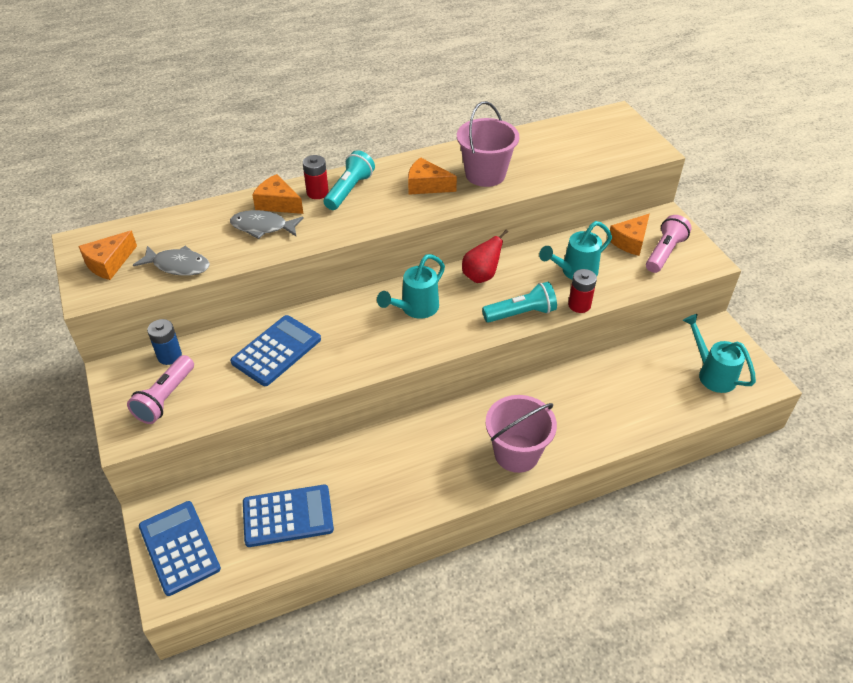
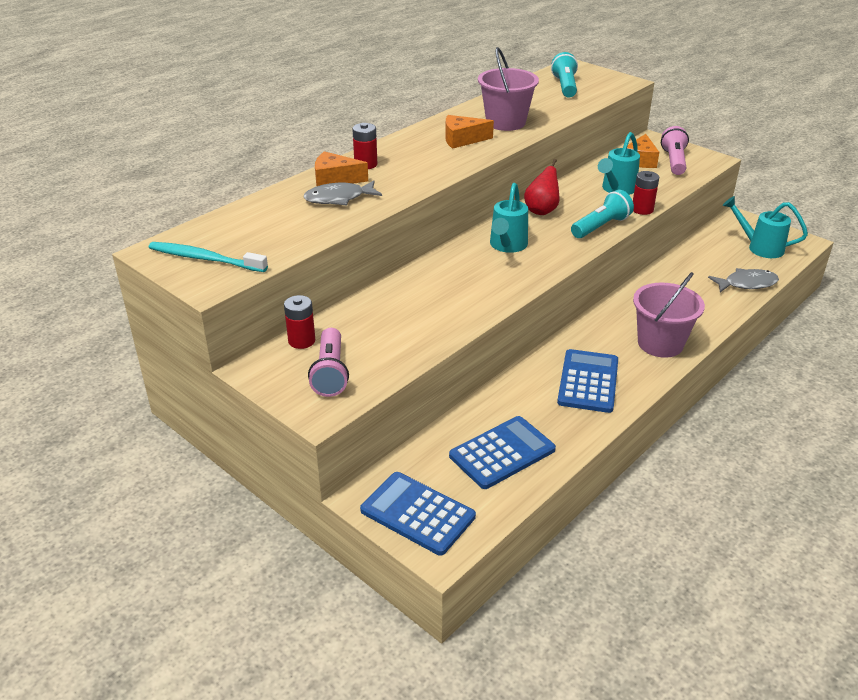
camera: 25 degrees left, 10 degrees down
orange cheese [78,231,137,280] -> turquoise toothbrush [148,242,268,272]
grey fish [133,246,210,276] -> grey fish moved to [708,268,779,292]
blue battery [147,319,182,365] -> red battery [284,295,315,349]
blue calculator [230,315,321,386] -> blue calculator moved to [557,349,618,413]
turquoise flashlight [324,150,375,210] -> turquoise flashlight moved to [551,52,578,97]

